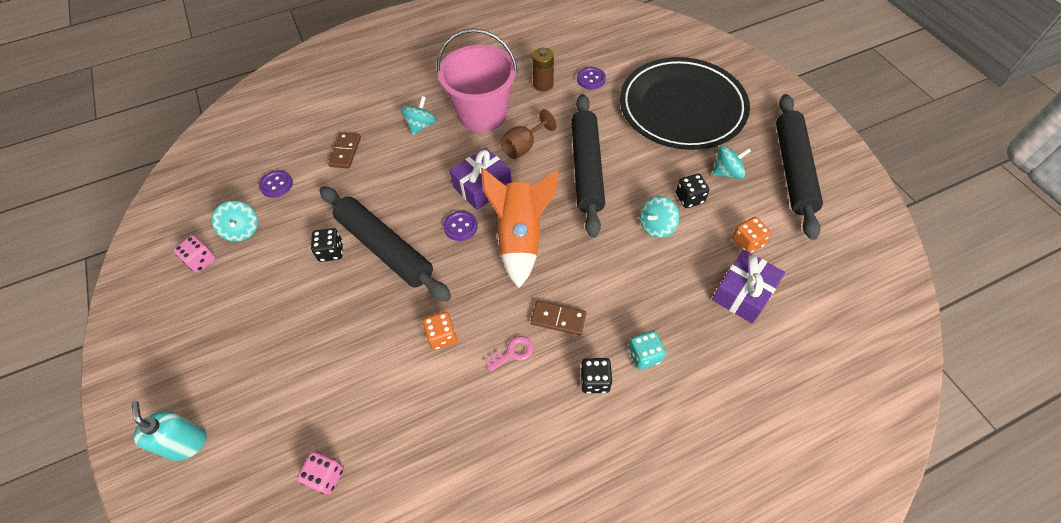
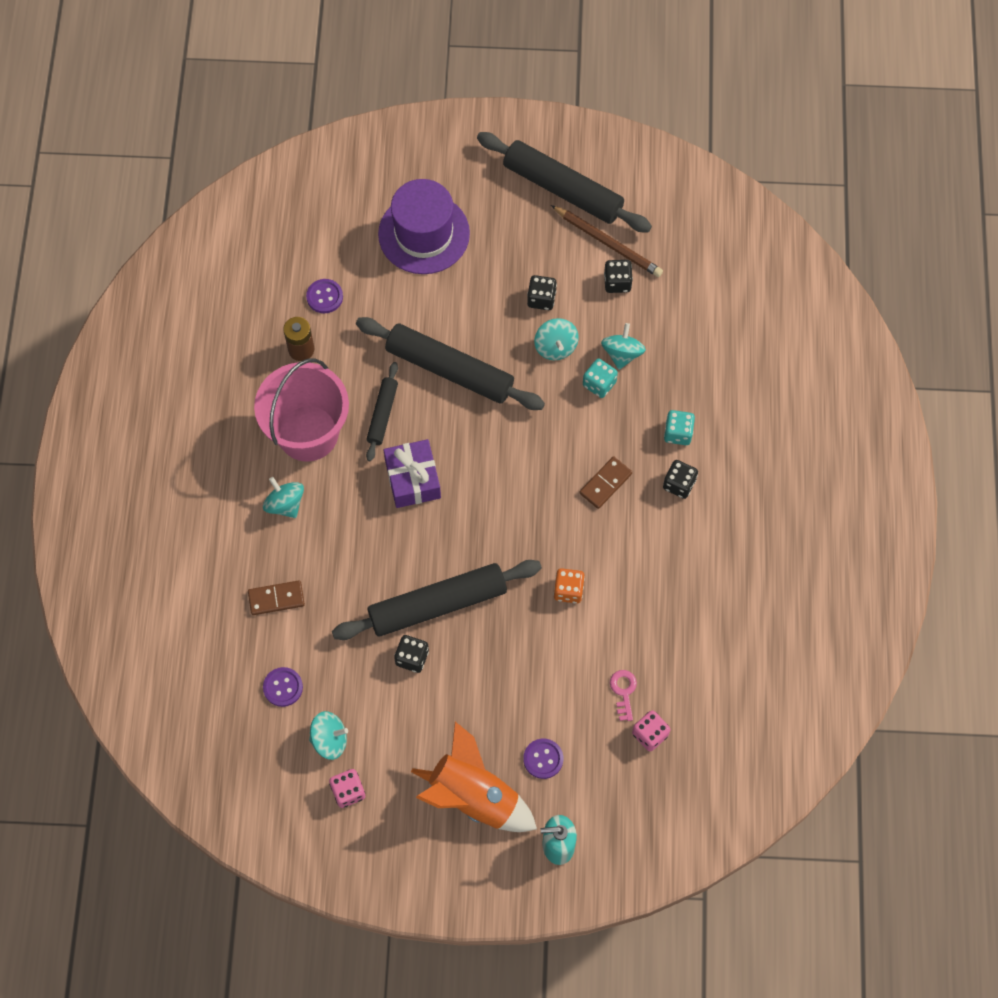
camera: 65 degrees left, 10 degrees up
brown domino [328,133,361,168] -> brown domino turned 45 degrees counterclockwise [248,580,305,615]
purple button [443,211,478,241] -> purple button moved to [523,739,563,779]
orange rocket [481,168,558,288] -> orange rocket moved to [411,722,537,832]
pink key [485,336,533,372] -> pink key moved to [610,670,637,721]
brown goblet [500,109,557,159] -> black rolling pin [366,362,398,462]
black plate [620,57,750,150] -> purple hat [378,179,470,274]
purple gift [712,250,785,324] -> none
turquoise spinning top [713,145,751,179] -> turquoise spinning top moved to [601,323,646,370]
orange dice [732,217,771,253] -> black dice [604,260,633,293]
none -> brown pencil [551,205,663,277]
none -> turquoise dice [583,358,618,398]

